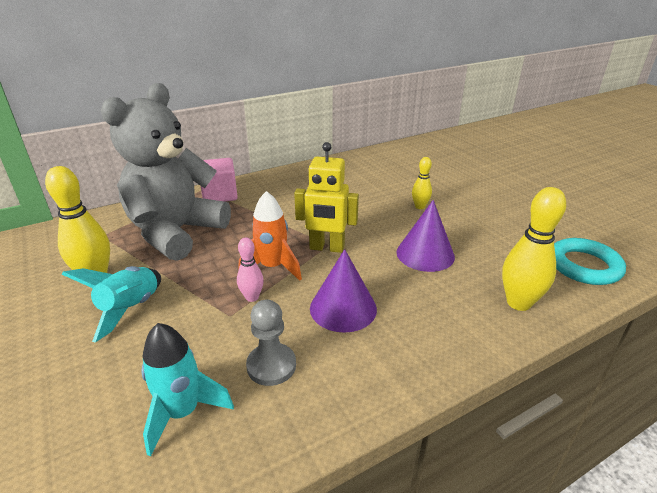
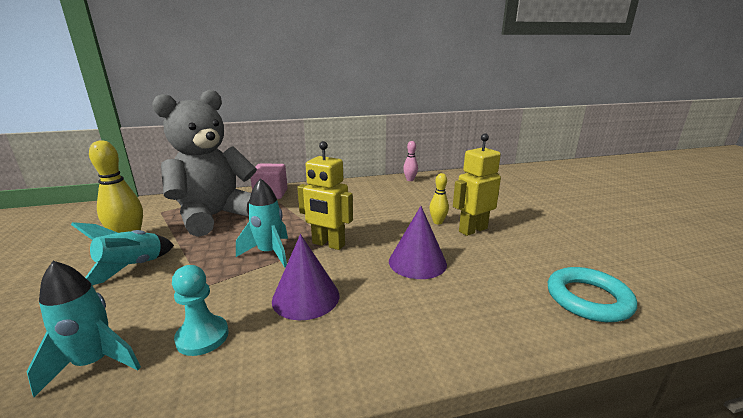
camera: 15 degrees right, 10 degrees down
pink bowling pin [237,238,264,302] -> pink bowling pin moved to [403,141,418,181]
orange rocket [238,191,302,281] -> turquoise rocket [236,178,288,267]
grey pawn [246,300,296,386] -> turquoise pawn [172,265,229,356]
yellow bowling pin [502,187,566,311] -> none
none -> yellow robot [453,134,501,236]

